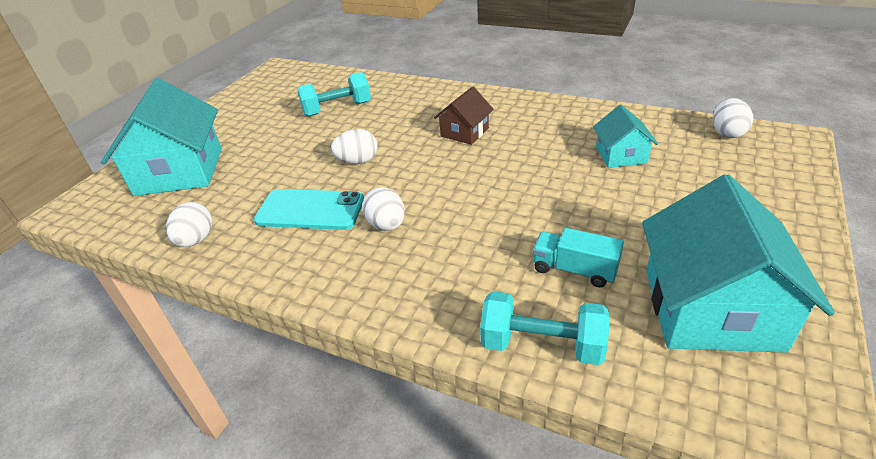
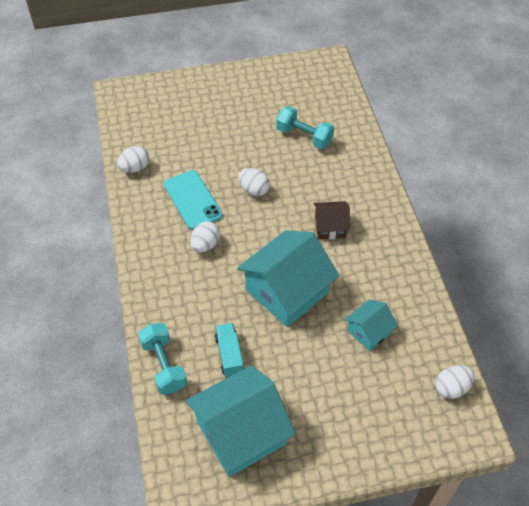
camera: 50 degrees right, 15 degrees up
turquoise house [101,78,222,196] -> turquoise house moved to [237,230,339,327]

